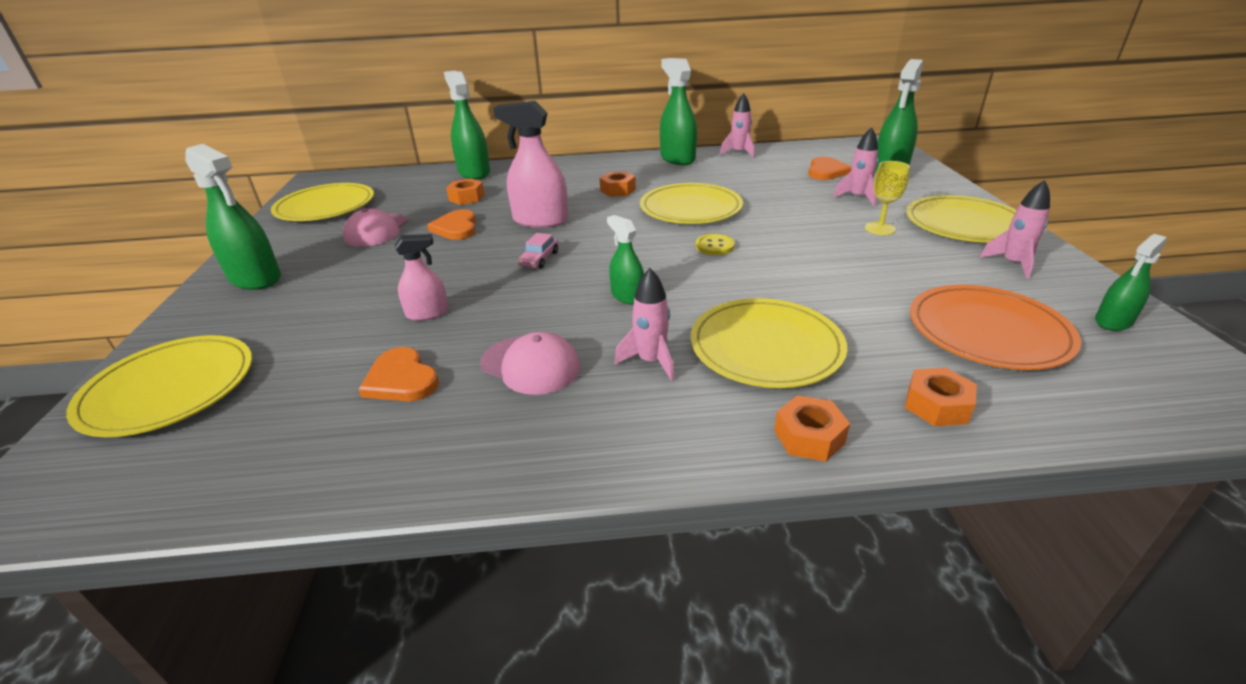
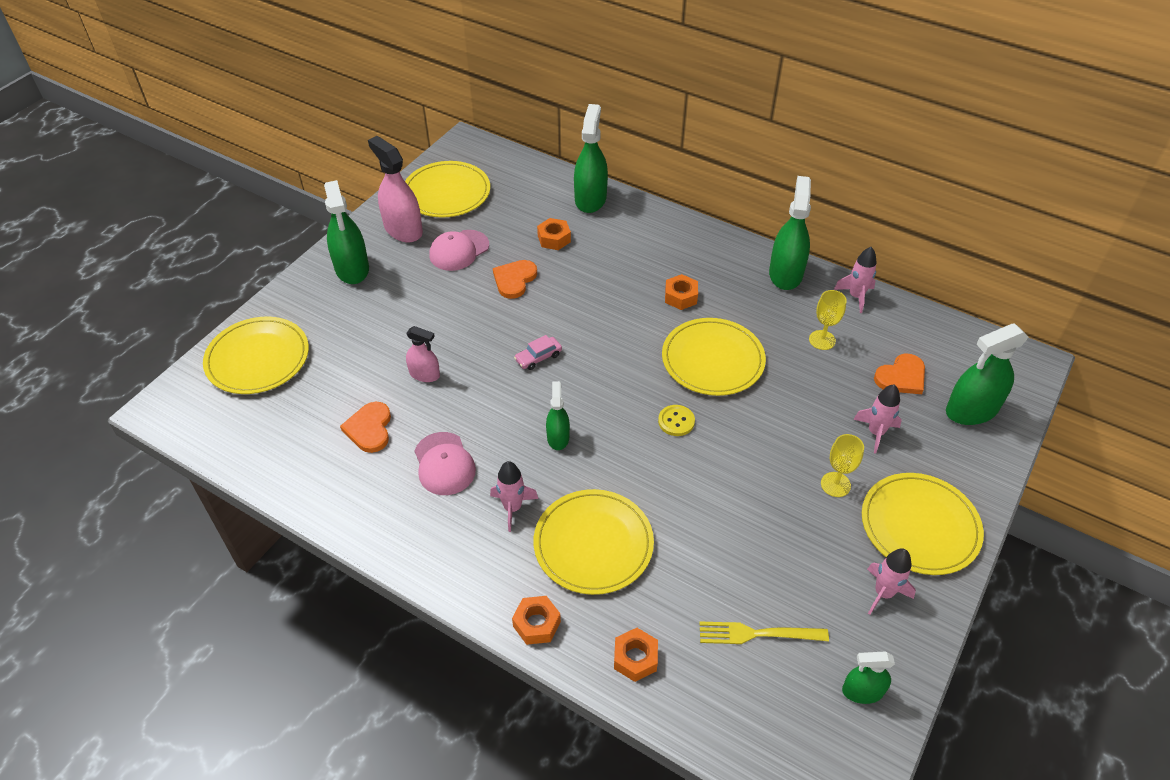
camera: 35 degrees right, 15 degrees up
pink spray bottle [493,101,568,228] -> pink spray bottle moved to [368,136,423,243]
orange plate [910,285,1081,370] -> yellow fork [699,622,829,644]
none -> yellow goblet [809,290,847,350]

